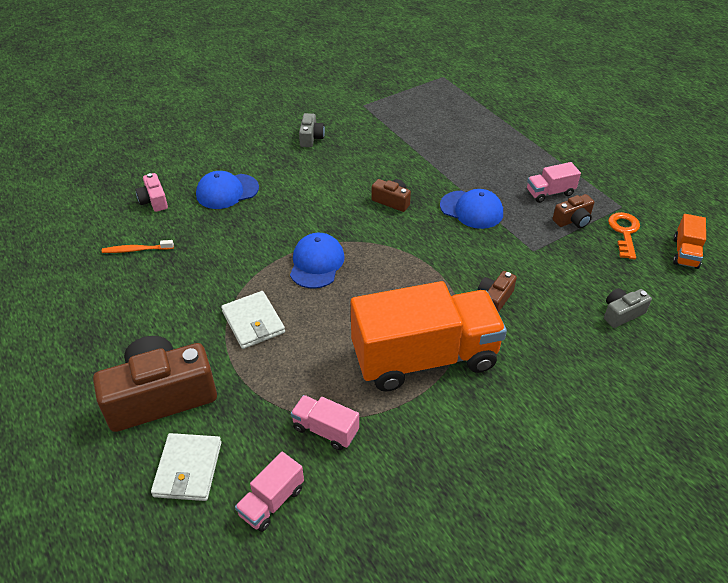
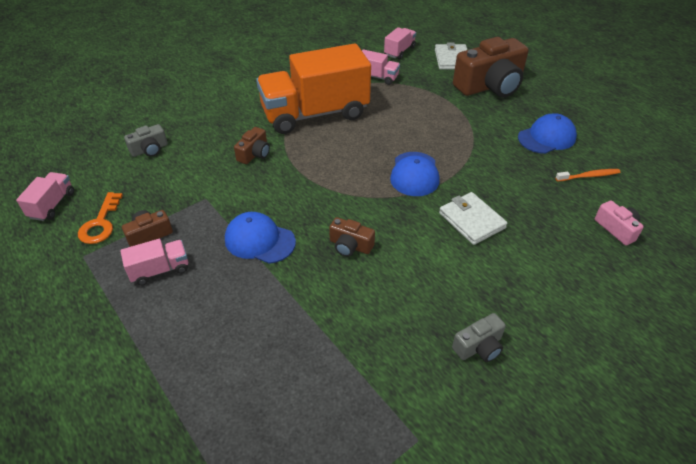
camera: 175 degrees right, 0 degrees up
blue cap [196,171,259,209] -> blue cap moved to [518,113,577,154]
white wallet [221,291,285,349] -> white wallet moved to [439,192,507,245]
grey camera [299,113,325,147] -> grey camera turned 120 degrees counterclockwise [452,313,506,362]
orange truck [673,214,706,269] -> pink truck [16,172,74,221]

